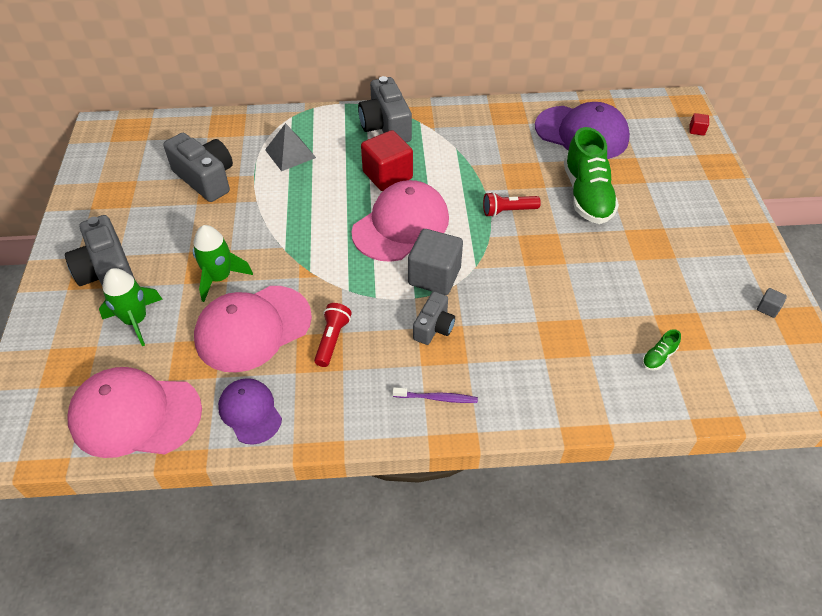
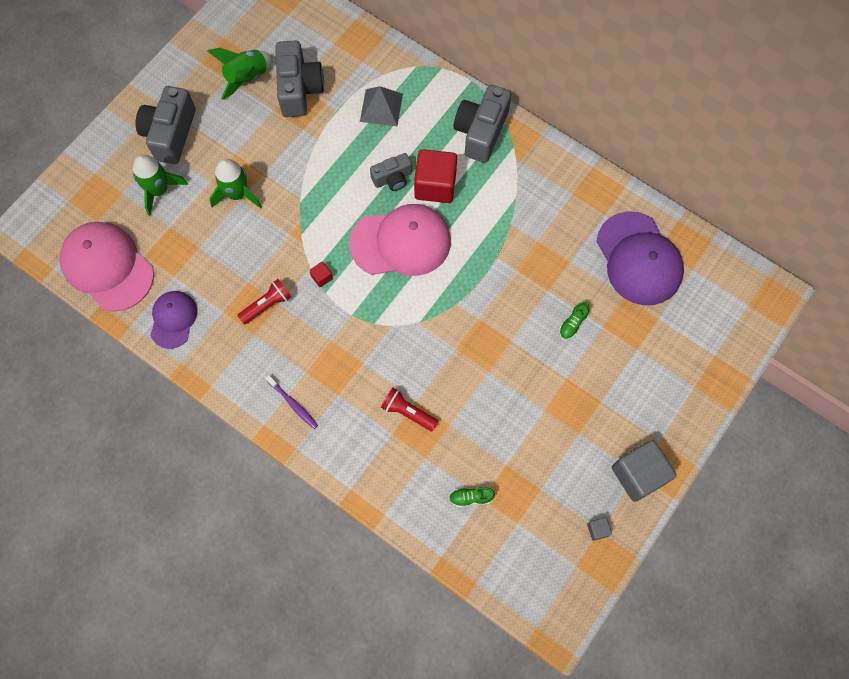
camera: 40 degrees right, 20 degrees up
pink cap [194,286,312,373] -> none
grey cube [408,229,463,295] -> grey cube moved to [612,440,677,502]
grey camera [413,291,455,345] -> grey camera moved to [370,153,412,191]
red flashlight [483,192,541,217] -> red flashlight moved to [381,388,438,431]
green shoe [564,127,619,224] -> green shoe [559,302,590,340], size x0.41
red cube [690,113,709,136] -> red cube moved to [309,262,333,287]
none -> green rocket [207,48,272,100]

